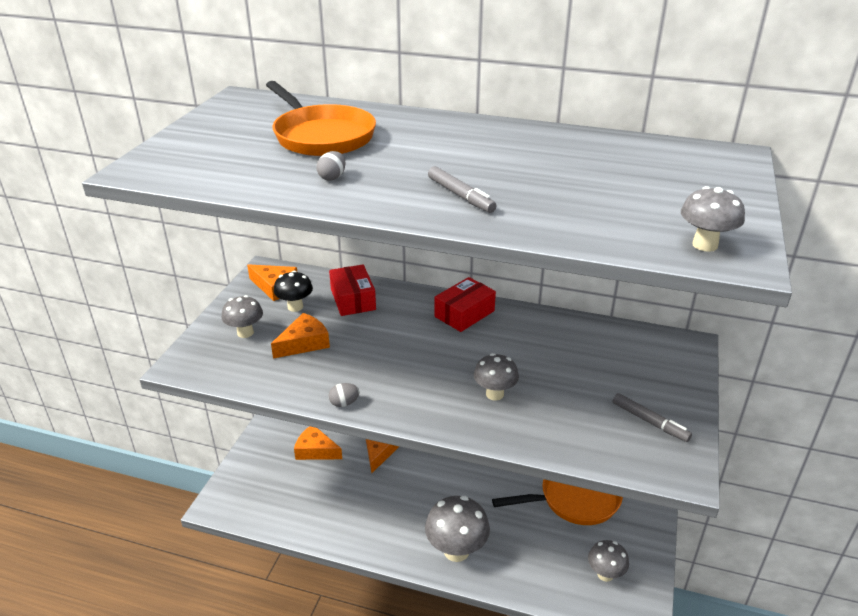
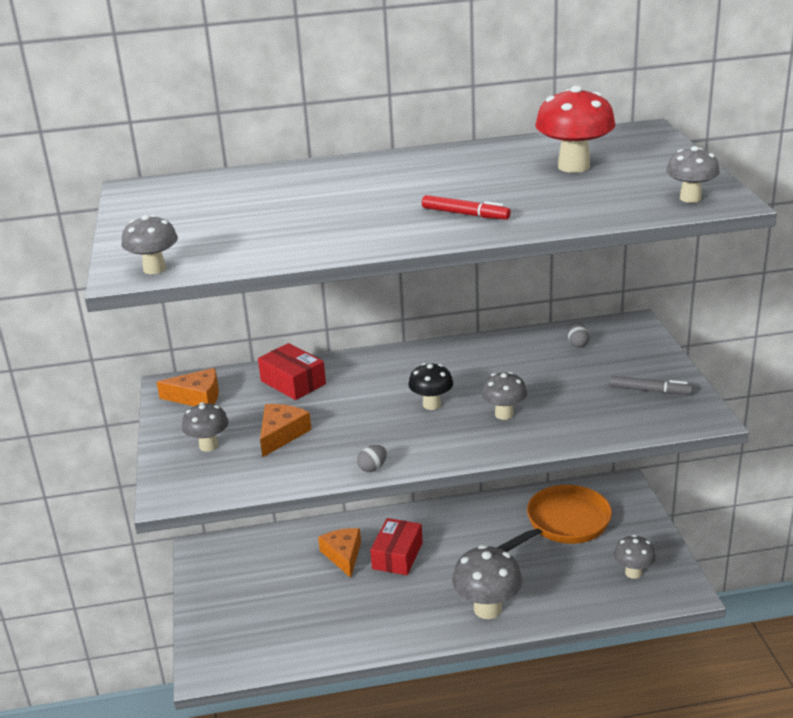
camera: 25 degrees left, 5 degrees down
orange pan [266,81,376,156] -> none
black mushroom [274,271,313,312] -> black mushroom moved to [408,363,453,410]
orange cheese [294,426,342,460] -> none
grey egg [317,151,346,180] -> grey egg moved to [568,324,590,348]
grey marker [428,166,497,213] -> red marker [422,195,511,220]
red box [434,277,496,332] -> red box moved to [370,518,423,575]
none -> grey mushroom [121,215,178,274]
none -> red mushroom [535,85,616,173]

